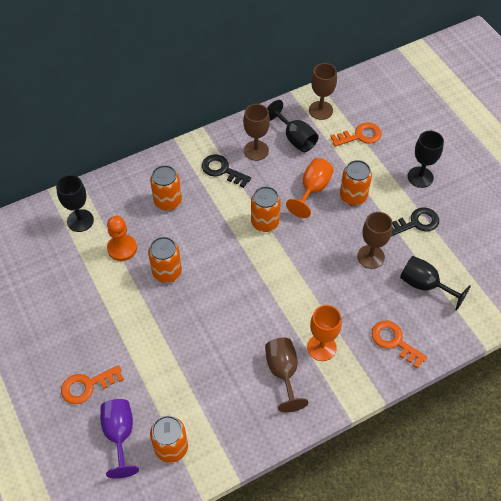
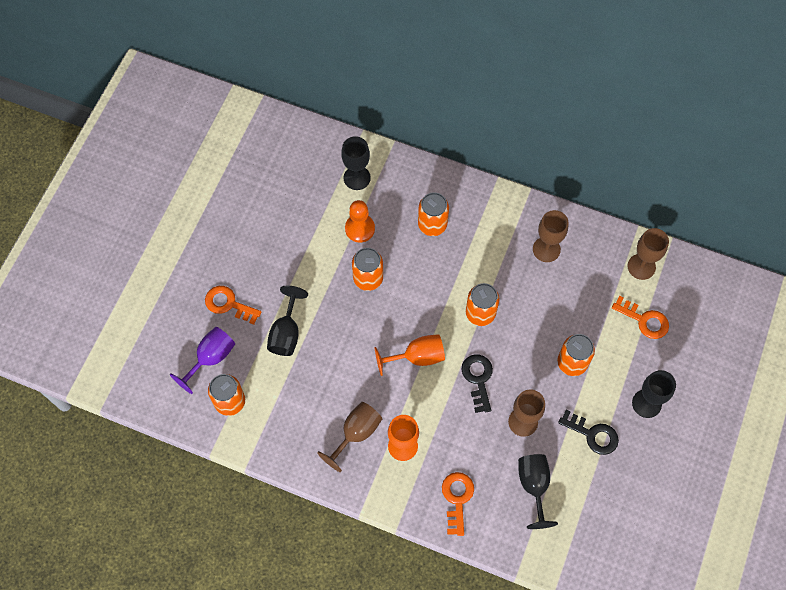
camera: 50 degrees right, 10 degrees up
black key [202,154,251,188] -> black key moved to [461,354,493,413]
black goblet [267,100,319,152] -> black goblet moved to [267,285,308,356]
orange goblet [286,158,333,218] -> orange goblet moved to [375,334,445,376]

